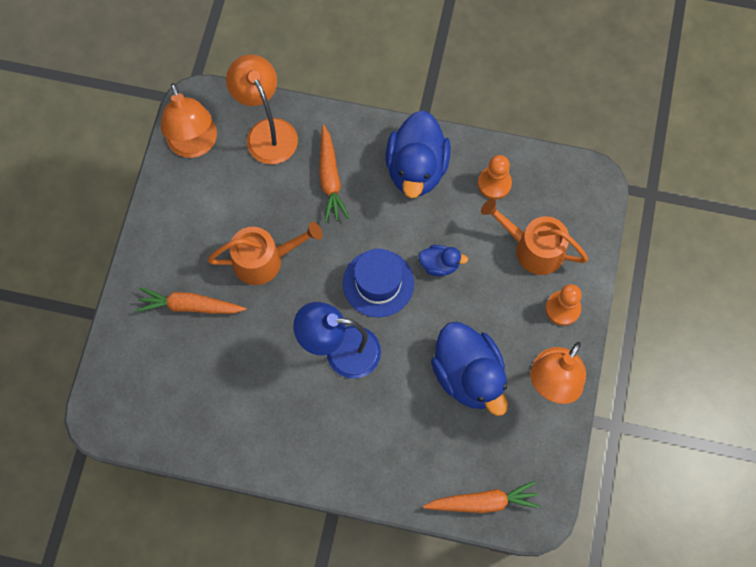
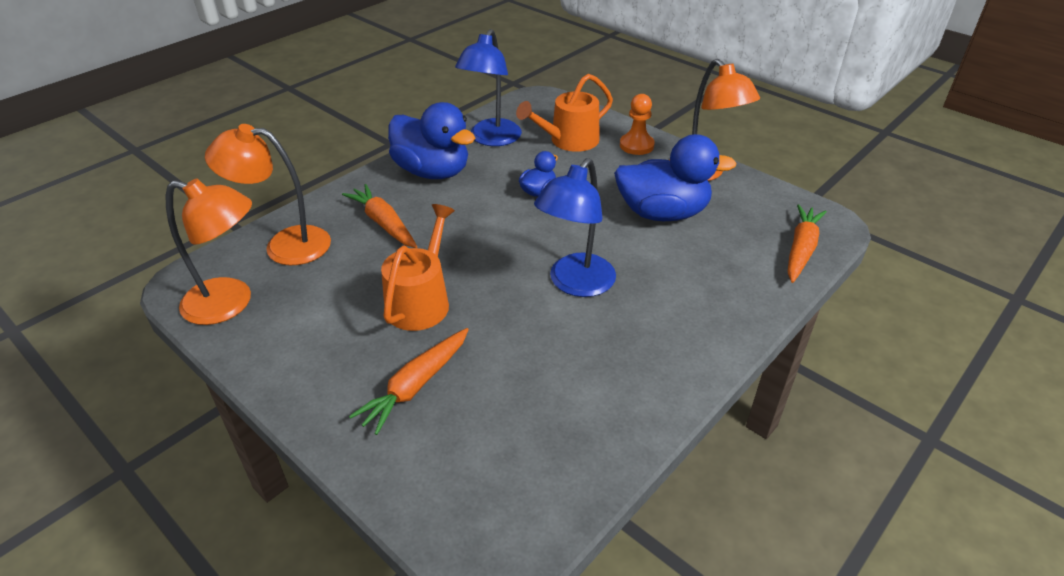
camera: 60 degrees left, 30 degrees down
orange carrot [319,125,349,222] -> orange carrot turned 150 degrees counterclockwise [342,184,417,248]
blue hat [343,249,414,318] -> none
orange pawn [478,155,512,199] -> blue lamp [455,29,522,146]

